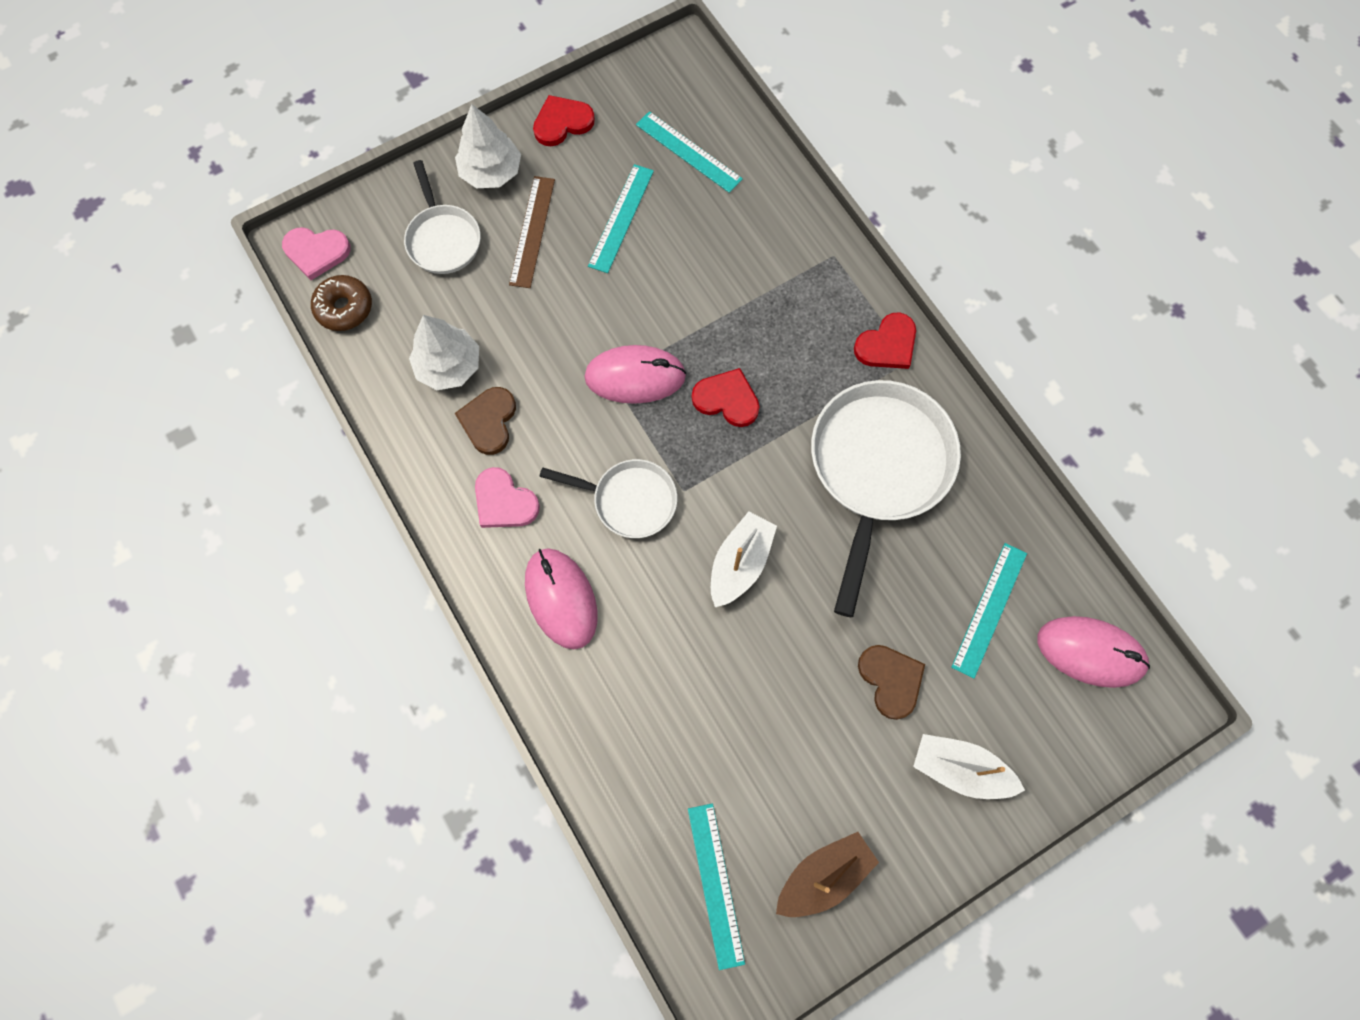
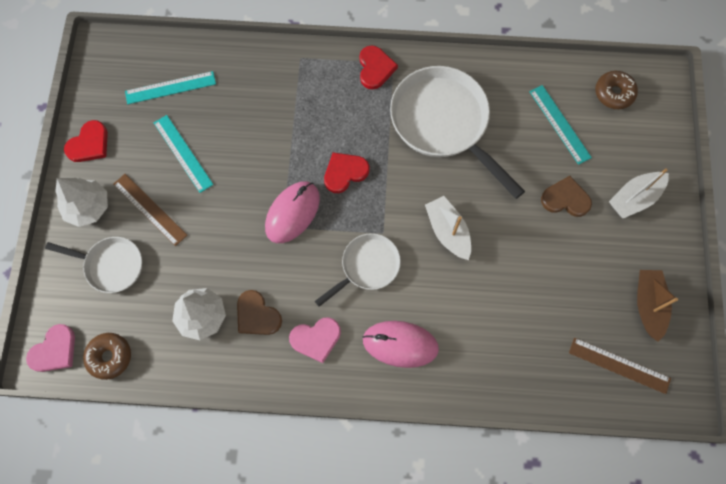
camera: 55 degrees left, 0 degrees up
red heart [533,95,595,146] -> red heart turned 150 degrees counterclockwise [64,120,108,162]
turquoise ruler [688,803,745,970] -> brown ruler [569,338,671,394]
pink mouse [1038,616,1150,688] -> brown donut [595,71,638,109]

